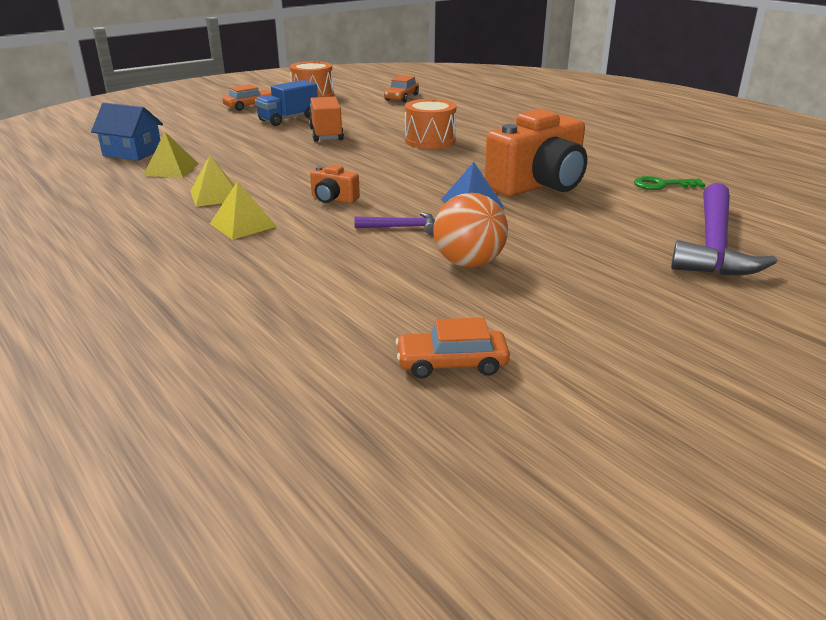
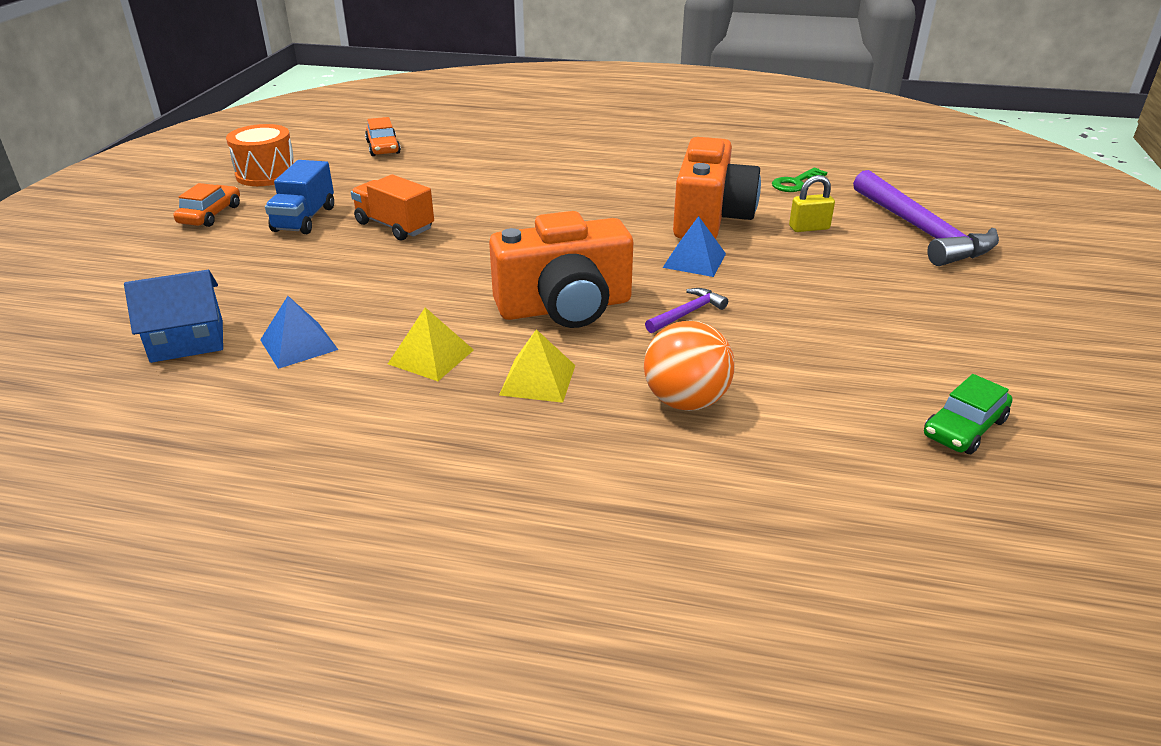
camera: 40 degrees left, 5 degrees up
yellow pyramid [143,132,199,178] -> blue pyramid [260,296,338,369]
orange camera [310,165,360,203] -> orange camera [489,211,633,328], size x2.28
orange car [395,317,510,379] -> green car [924,374,1012,454]
orange drum [405,99,456,149] -> none
orange ball [433,193,508,268] -> orange ball moved to [644,320,735,411]
none -> yellow padlock [789,175,835,232]

